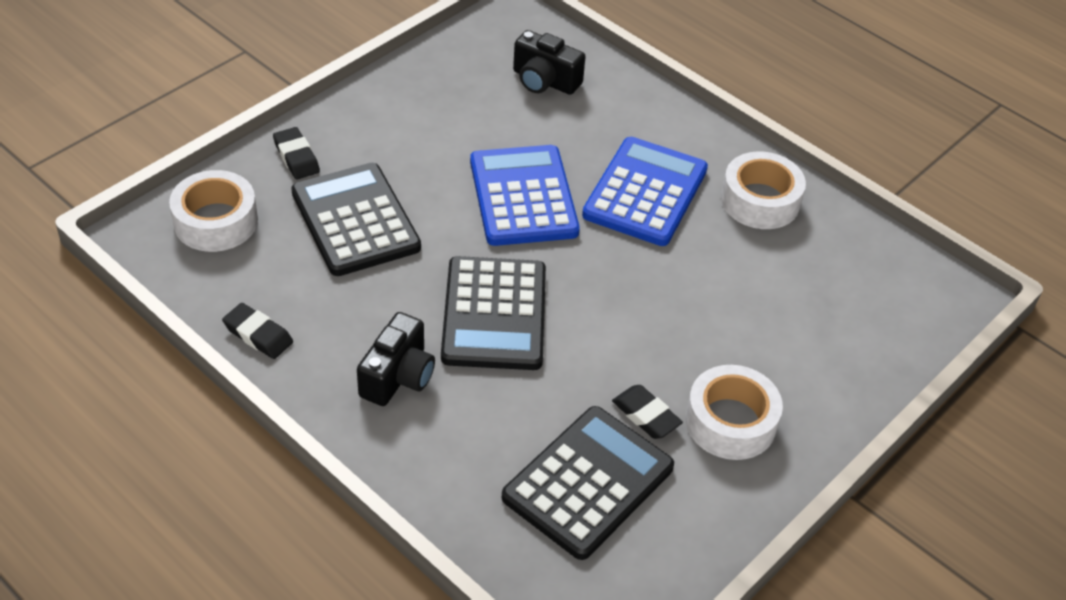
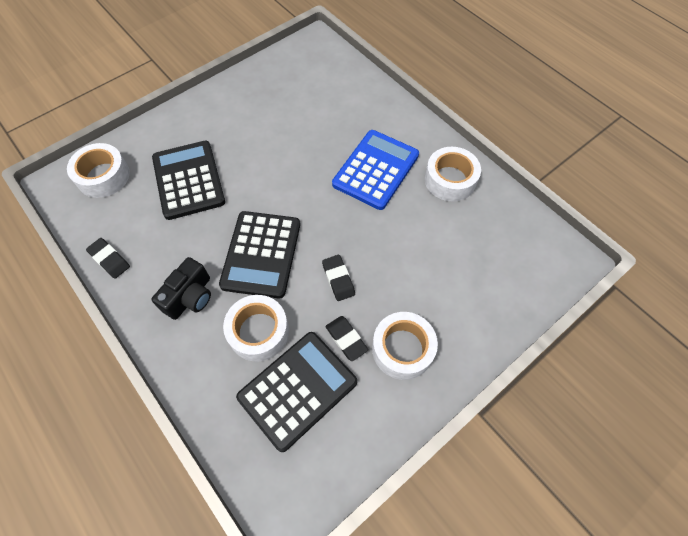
camera: 10 degrees right, 15 degrees up
black eraser [273,127,320,180] -> black eraser moved to [322,255,355,301]
blue calculator [470,145,580,246] -> none
black camera [513,30,586,95] -> none
none -> white tape [223,295,289,361]

